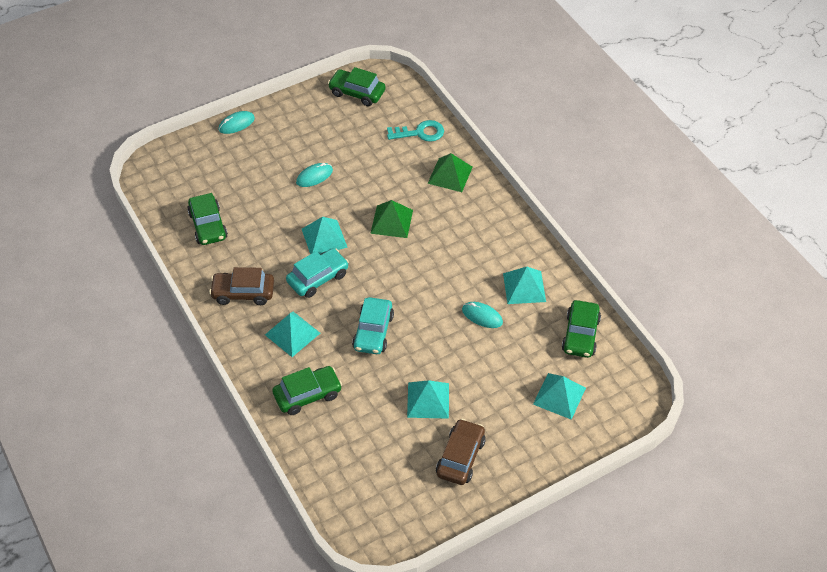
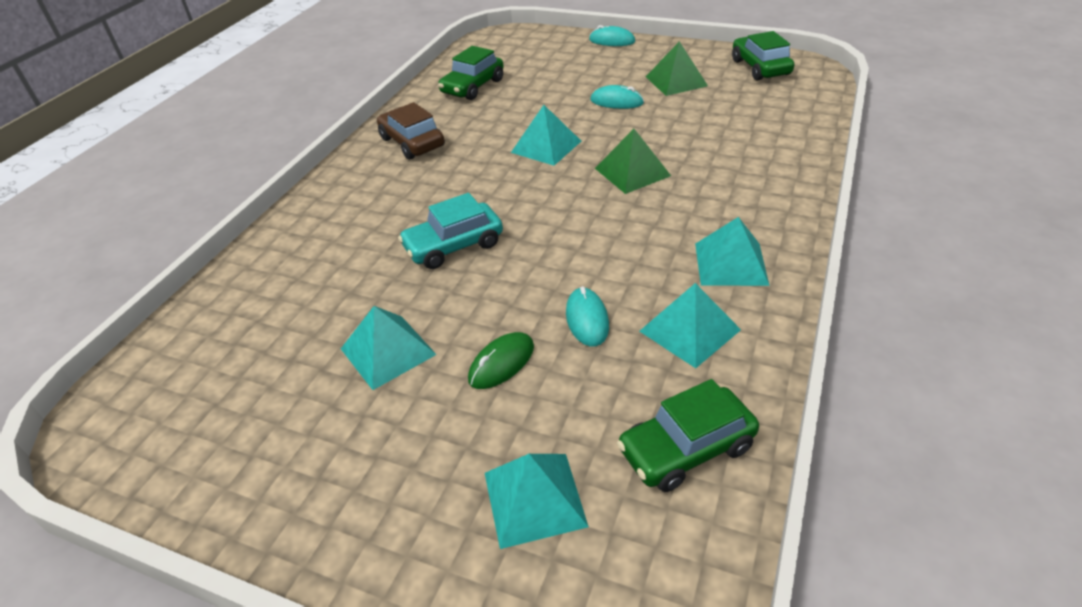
camera: 55 degrees right, 10 degrees down
turquoise pyramid [265,312,320,357] -> turquoise pyramid moved to [695,217,770,286]
green car [272,366,342,415] -> none
turquoise car [286,248,349,298] -> none
turquoise key [387,120,444,142] -> none
green pyramid [427,153,473,192] -> green pyramid moved to [646,41,708,96]
brown car [436,419,486,485] -> none
none -> green mouse [468,332,534,389]

